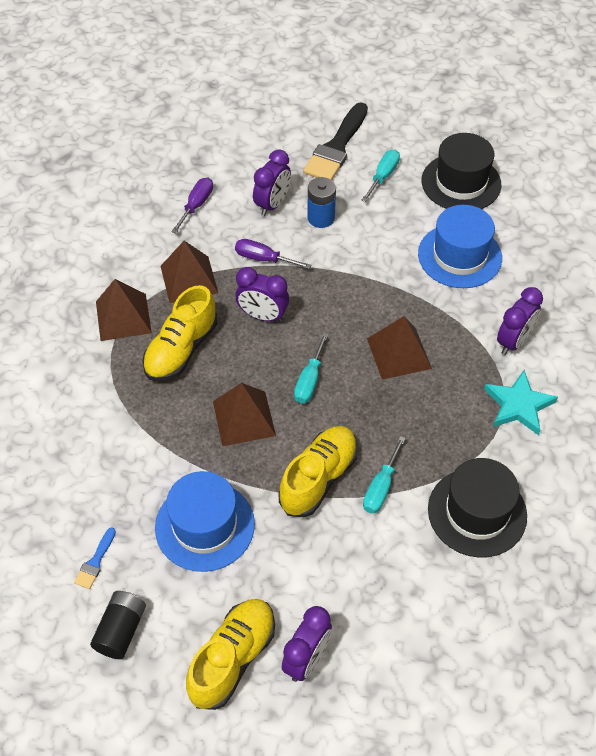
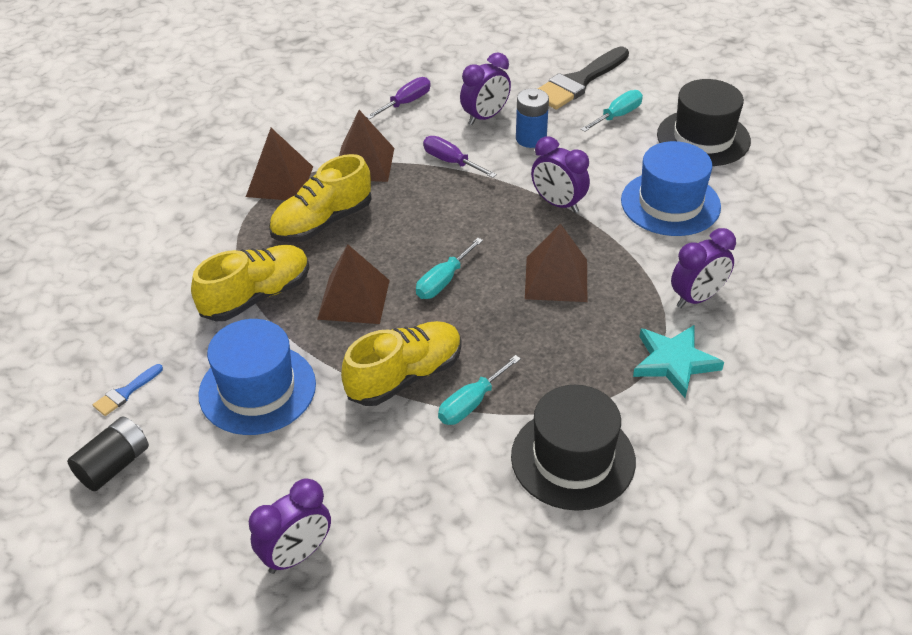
camera: 20 degrees right, 10 degrees down
yellow shoe [186,599,275,710] -> yellow shoe moved to [191,245,310,321]
purple clock [235,267,289,322] -> purple clock moved to [531,136,590,213]

